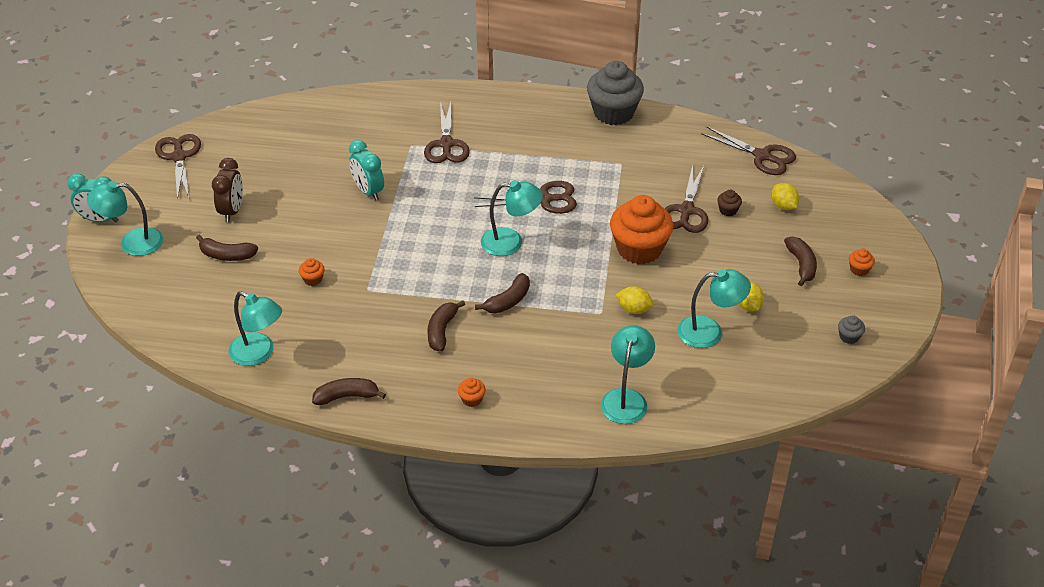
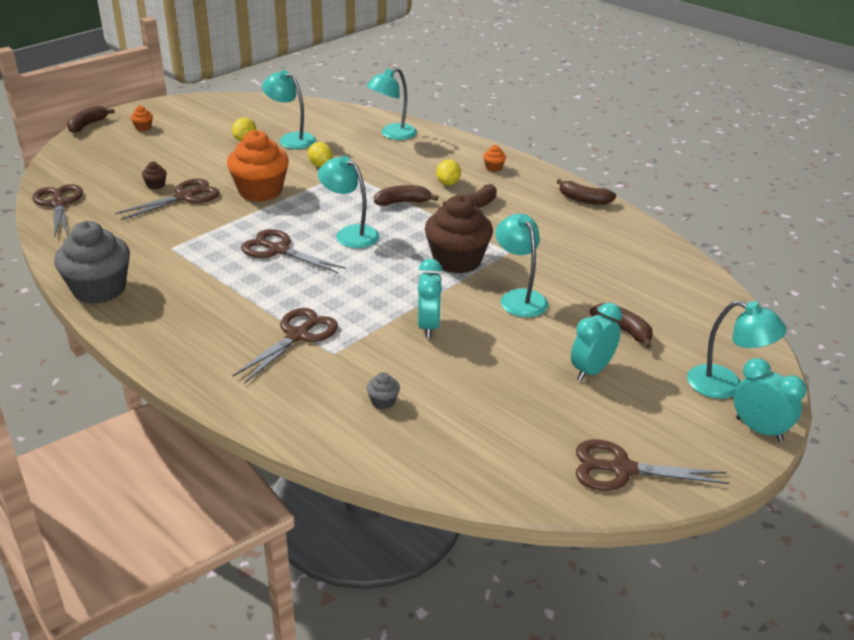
camera: 145 degrees left, 10 degrees down
brown scissors [155,134,201,200] -> brown scissors turned 75 degrees clockwise [576,439,729,491]
brown clock [212,158,243,222] -> turquoise clock [571,303,622,381]
turquoise lamp [229,291,282,366] -> turquoise lamp moved to [495,214,548,317]
orange cupcake [299,258,325,286] -> none
yellow lemon [772,183,799,210] -> yellow lemon moved to [436,159,461,185]
brown banana [784,236,817,286] -> brown banana moved to [67,106,115,133]
grey cupcake [838,315,865,344] -> grey cupcake moved to [367,372,400,409]
none -> brown cupcake [425,195,493,274]

